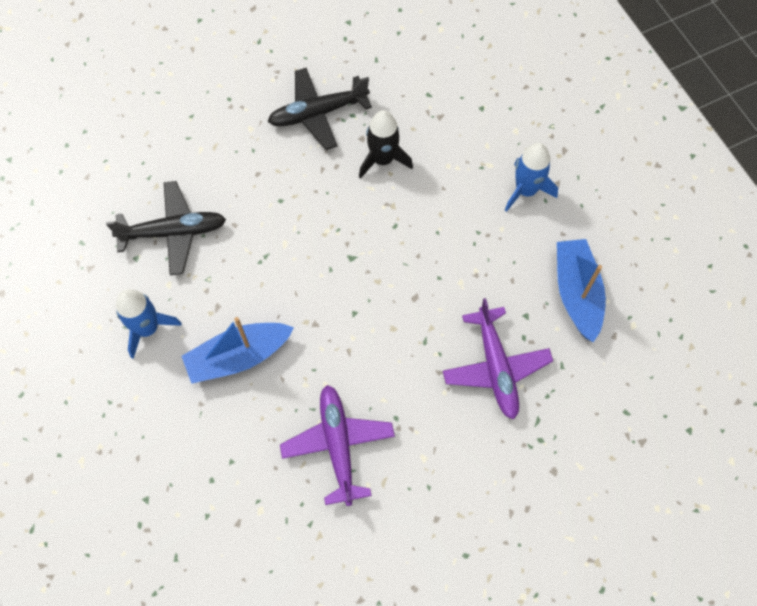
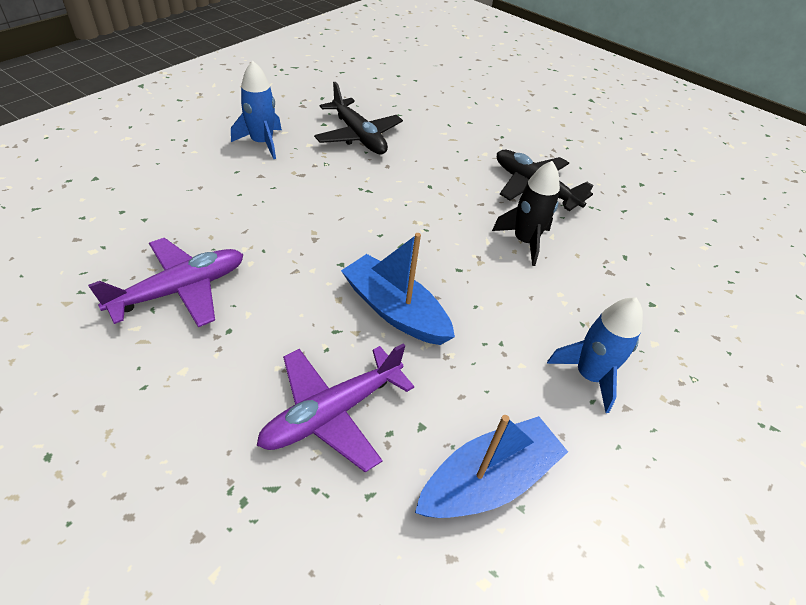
camera: 60 degrees right, 20 degrees down
blue boat [182,317,294,384] -> blue boat moved to [341,233,455,345]

